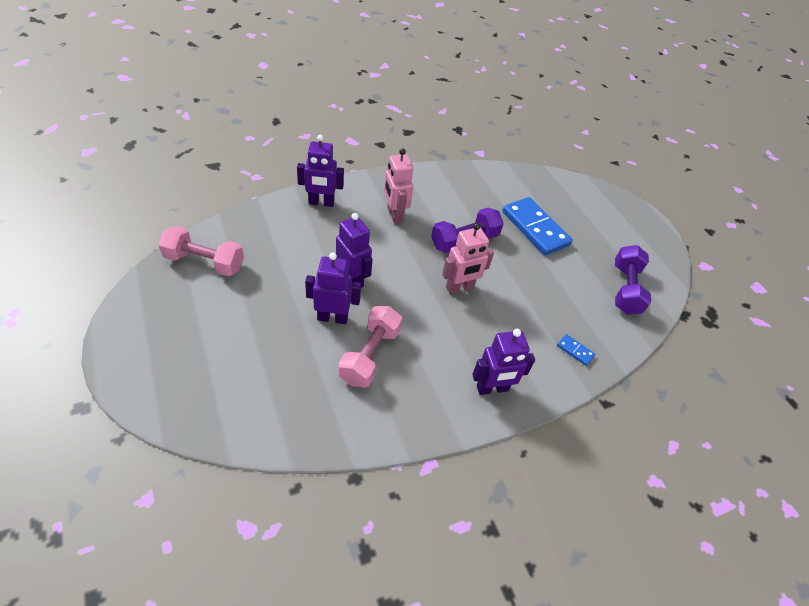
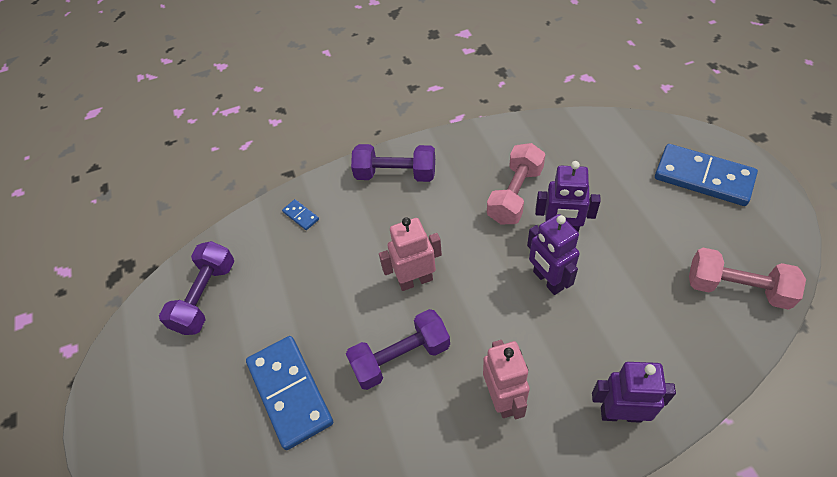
camera: 165 degrees left, 5 degrees up
purple robot [472,329,535,395] -> purple dumbbell [351,144,435,182]
none -> blue domino [655,144,758,206]

